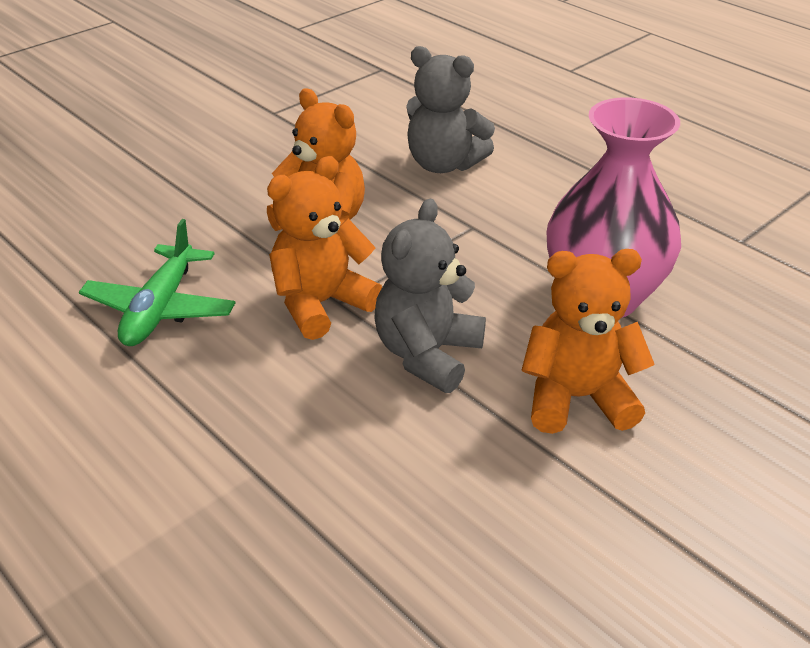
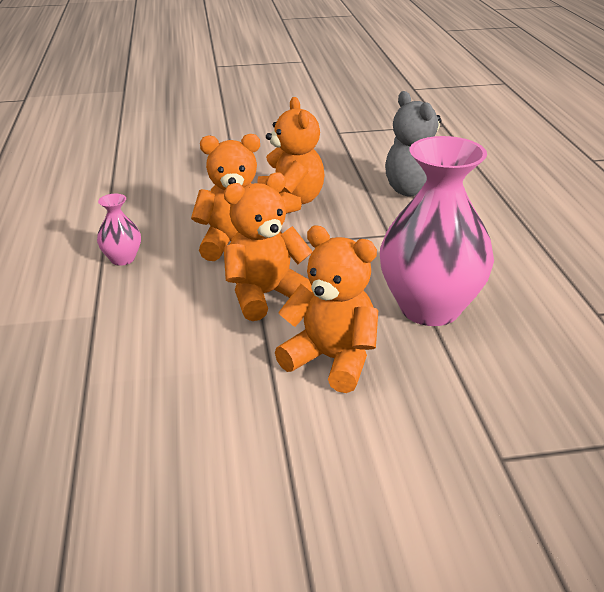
camera: 35 degrees right, 5 degrees down
green plane [79,219,236,346] -> none
grey teddy bear [374,199,486,393] -> orange teddy bear [224,172,313,321]
none -> pink vase [97,194,141,266]

